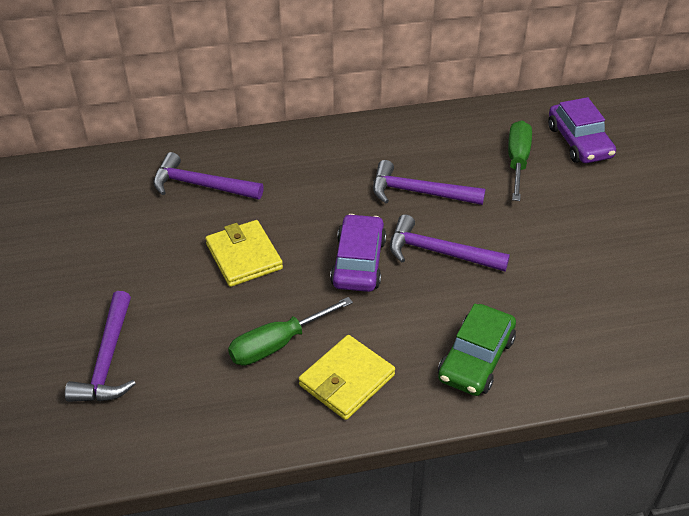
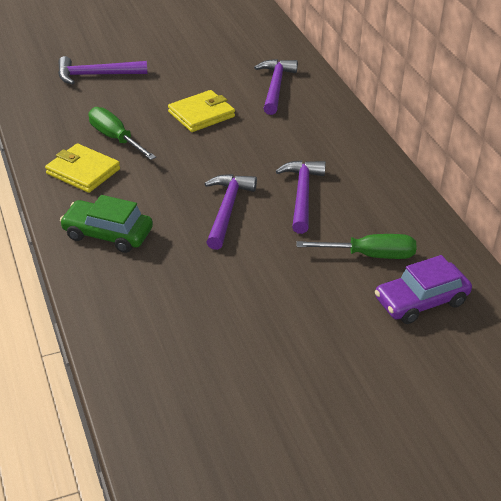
camera: 80 degrees right, 5 degrees down
purple car [330,214,386,292] -> none

